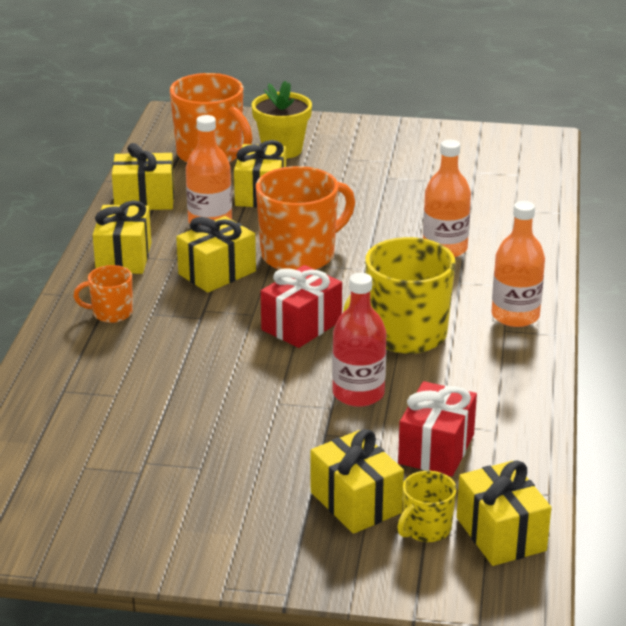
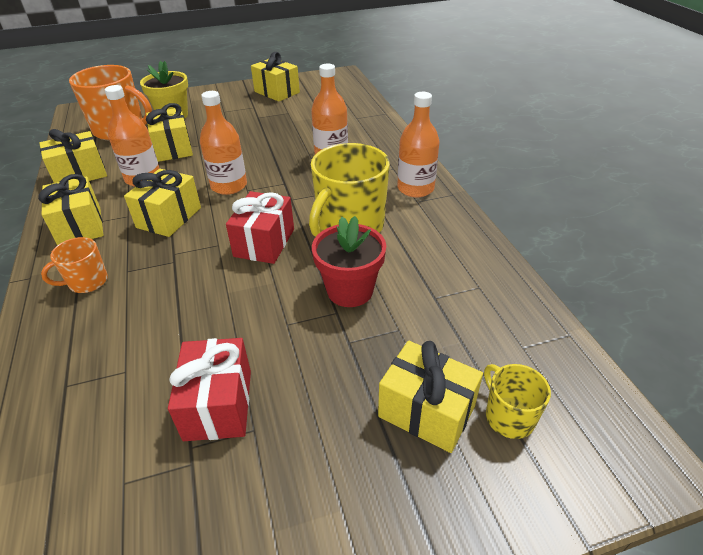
camera: 25 degrees left, 10 degrees up
orange mug [256,166,355,270] -> orange bottle [200,91,247,195]
red bottle [332,273,387,407] -> red flower pot [312,216,386,307]
yellow mug [397,471,457,542] -> yellow mug turned 135 degrees clockwise [484,364,551,439]
red gift [398,381,477,477] -> red gift moved to [168,338,251,441]
yellow gift [457,461,551,566] -> yellow gift moved to [251,52,300,102]

